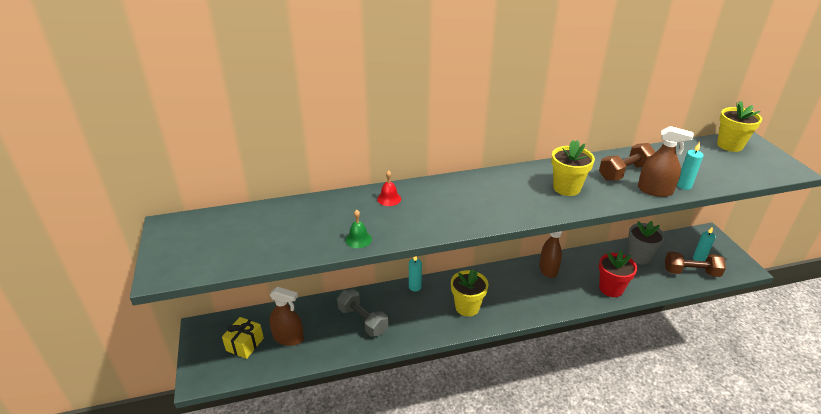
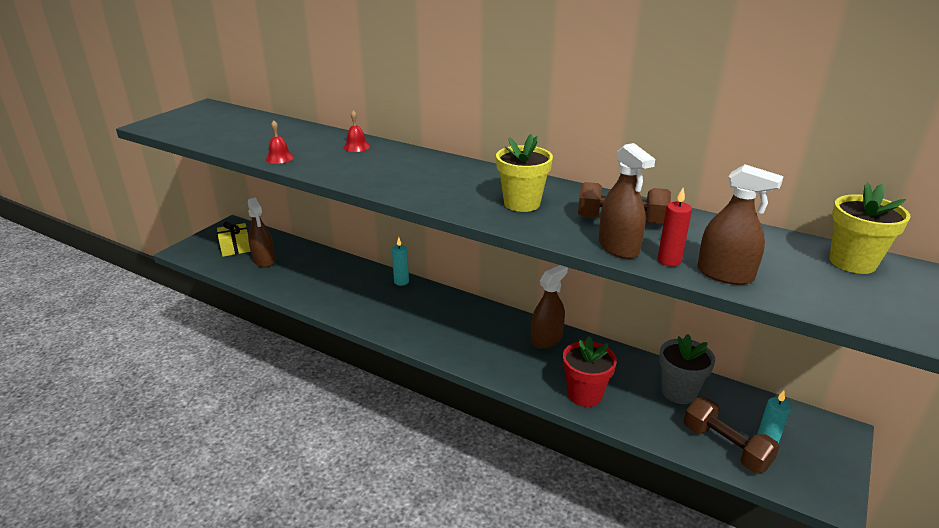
camera: 45 degrees right, 5 degrees down
grey dumbbell [337,289,388,337] -> none
green bell [345,210,372,248] -> red bell [266,120,294,164]
yellow flower pot [451,269,488,317] -> none
turquoise candle [677,142,704,190] -> red candle [658,188,692,267]
none -> brown spray bottle [697,164,784,285]

